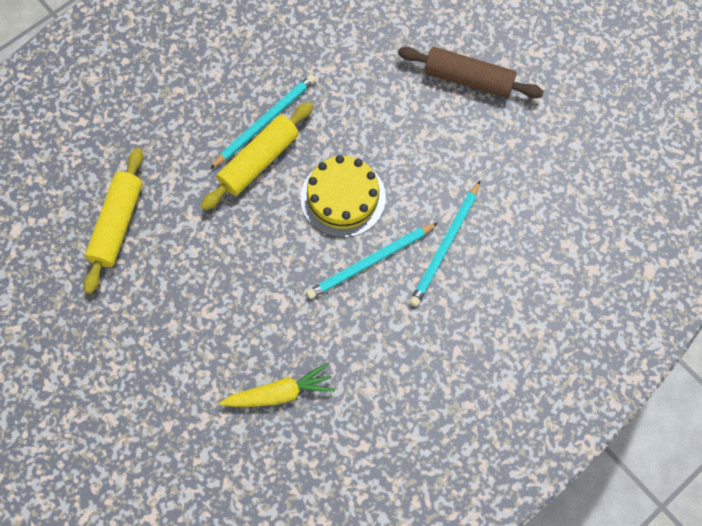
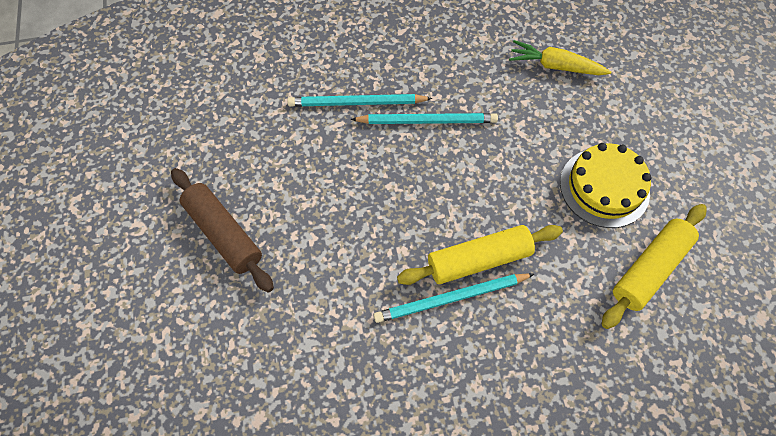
camera: 150 degrees left, 5 degrees down
yellow cake [301,155,386,238] -> yellow cake moved to [560,143,652,228]
turquoise pencil [410,181,480,307] -> turquoise pencil turned 150 degrees counterclockwise [287,94,433,107]

